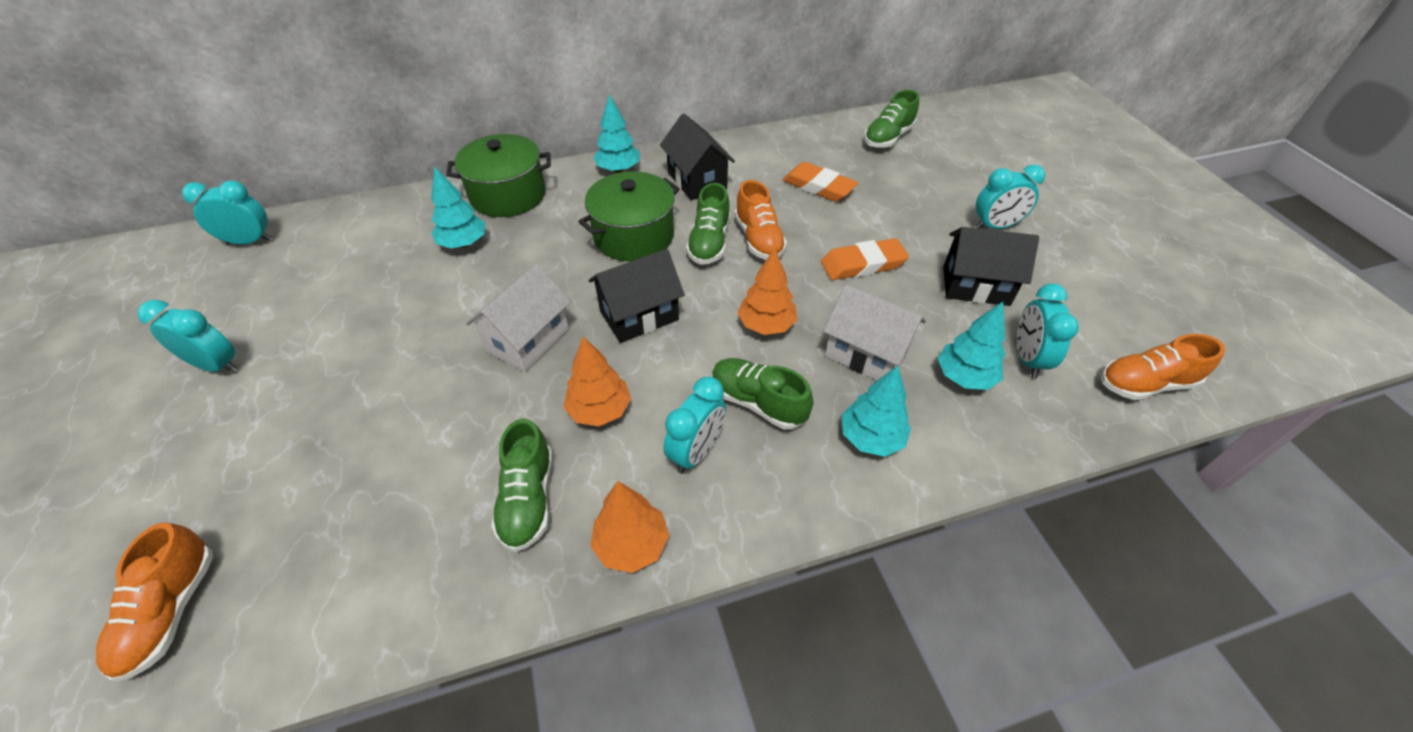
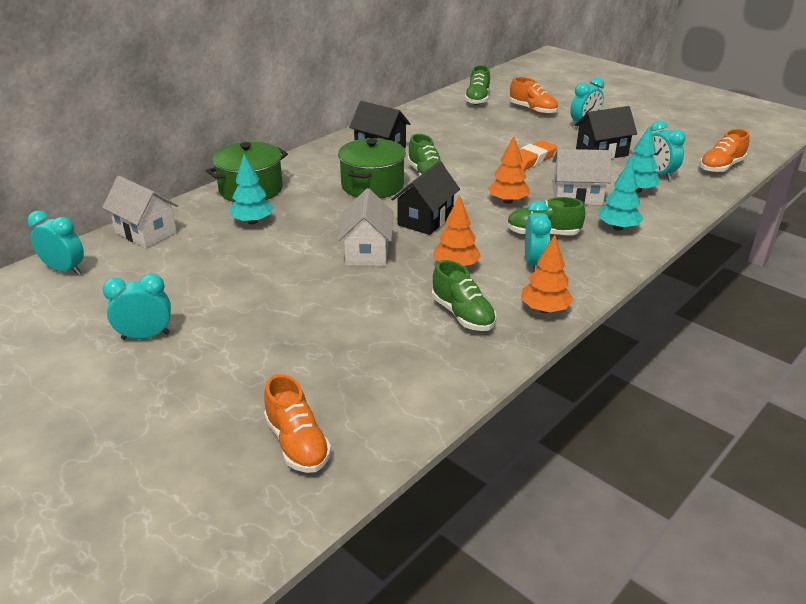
camera: 30 degrees left, 15 degrees down
turquoise clock [182,180,272,245] -> turquoise clock turned 60 degrees clockwise [28,211,84,275]
turquoise tree [593,94,640,173] -> none
orange shoe [735,180,787,260] -> orange shoe moved to [510,77,558,115]
orange eraser [783,162,858,202] -> none
none -> white house [102,176,178,248]

